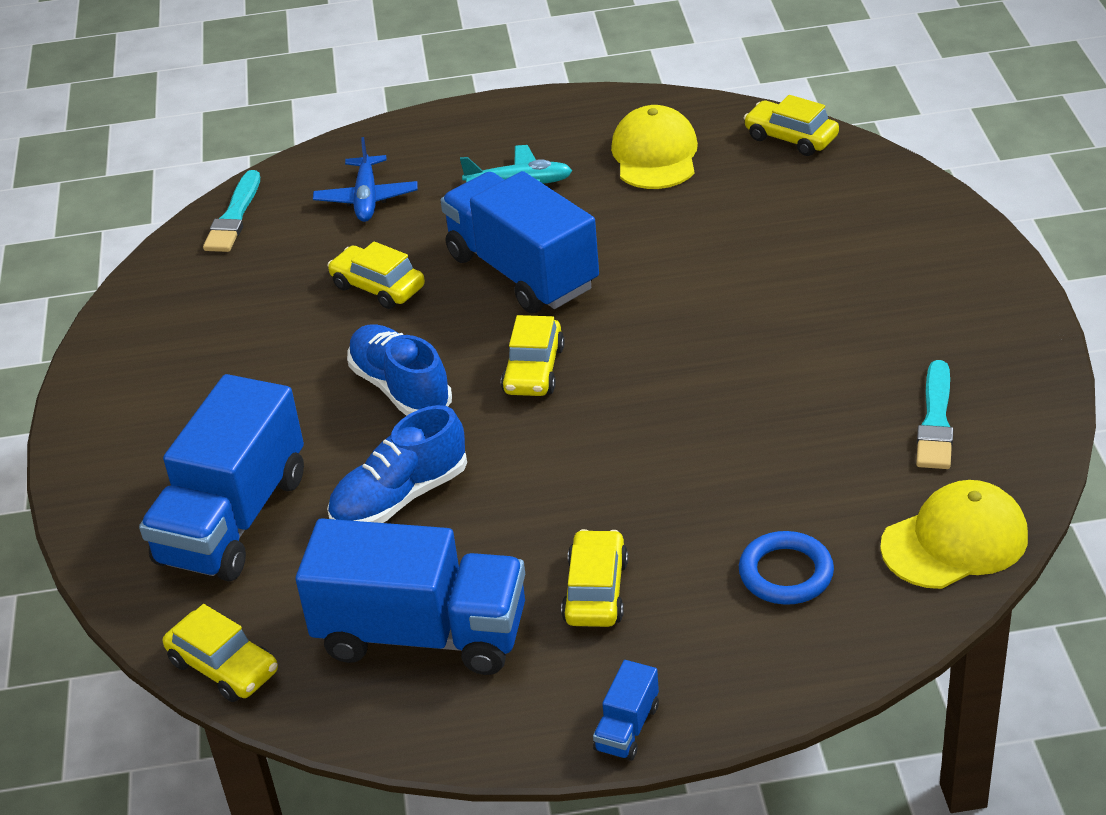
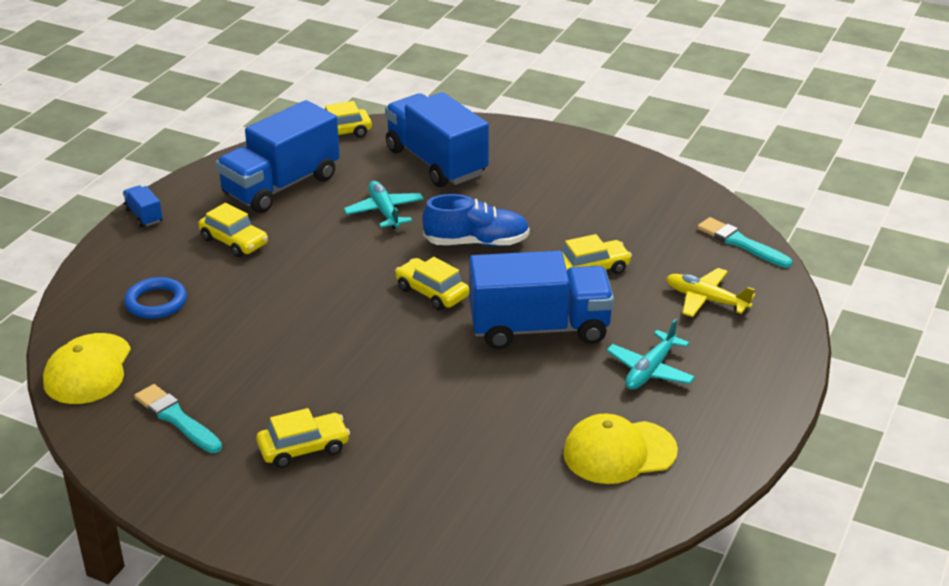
camera: 120 degrees right, 5 degrees down
blue plane [313,137,418,222] -> yellow plane [666,268,755,317]
blue shoe [327,405,467,523] -> turquoise plane [344,181,424,229]
yellow cap [611,105,698,189] -> yellow cap turned 135 degrees clockwise [563,413,678,484]
yellow car [744,95,839,156] -> yellow car moved to [256,408,350,468]

